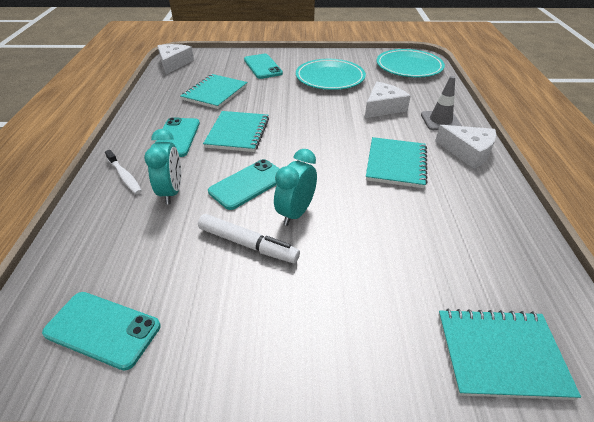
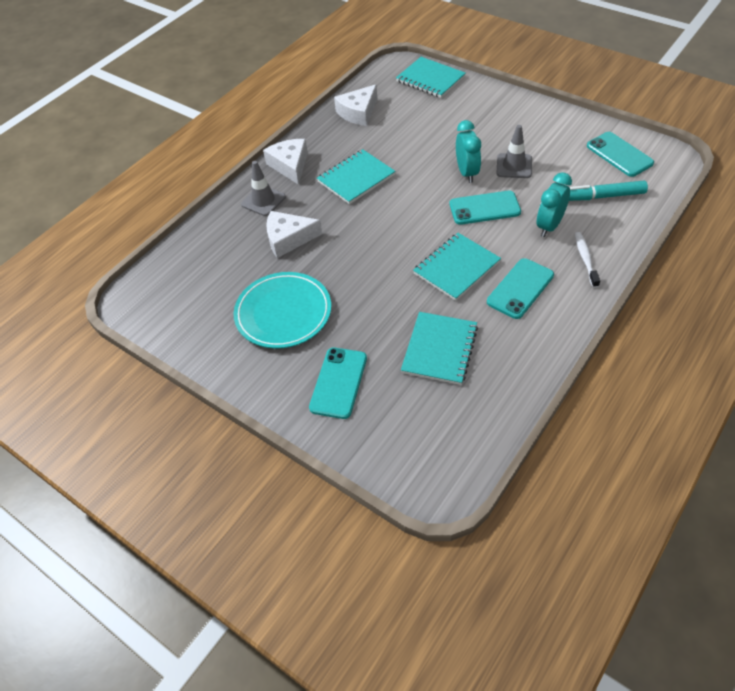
camera: 140 degrees left, 10 degrees up
white cheese [157,44,194,74] -> white cheese moved to [334,84,377,126]
turquoise notebook [181,74,248,109] -> turquoise notebook turned 45 degrees counterclockwise [401,312,478,385]
white marker [198,214,300,263] -> grey traffic cone [496,125,532,178]
turquoise clock [274,149,317,226] -> turquoise clock turned 75 degrees counterclockwise [456,120,481,183]
turquoise plate [376,49,445,77] -> none
none -> turquoise marker [569,181,648,201]

